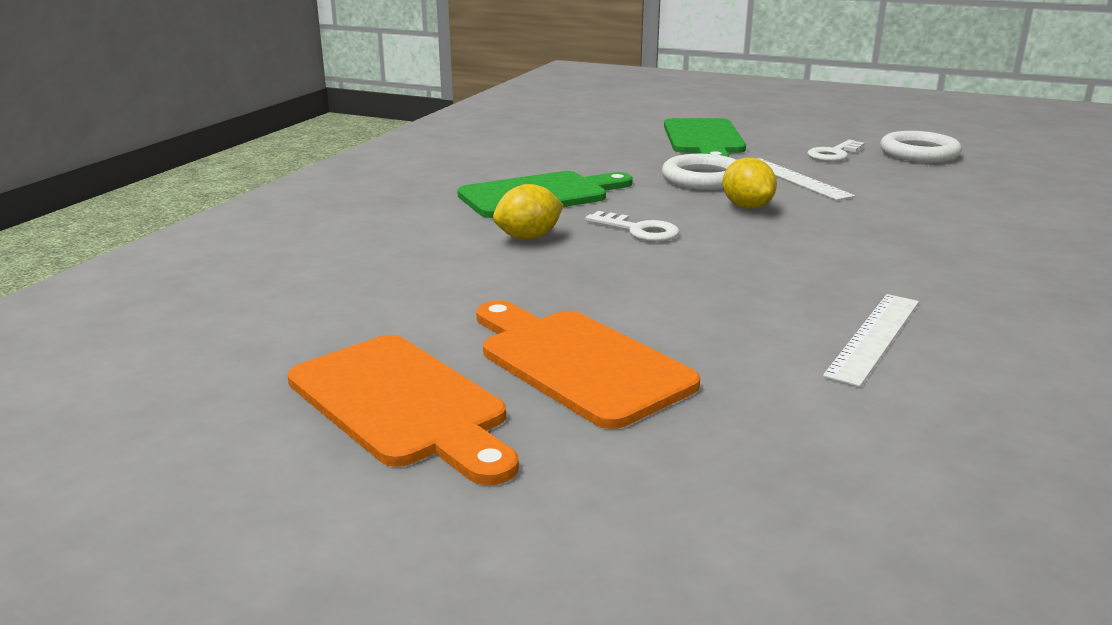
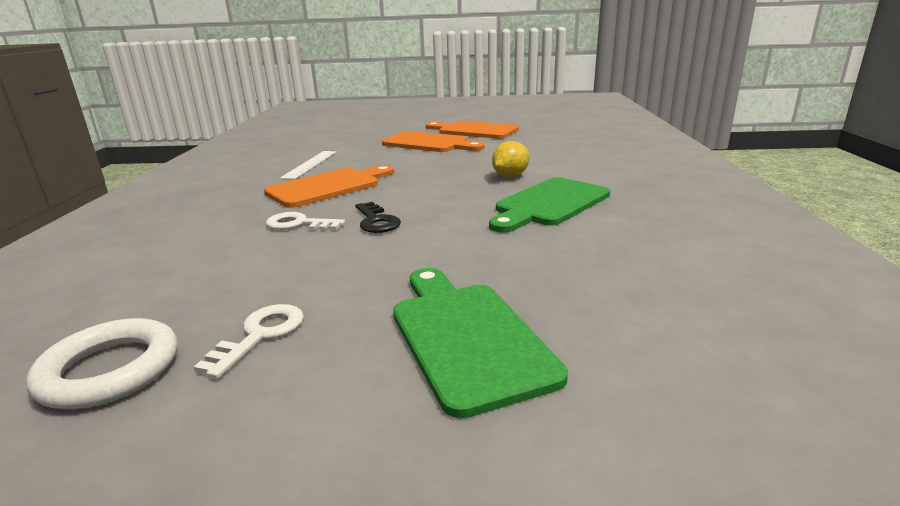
camera: 160 degrees right, 0 degrees up
white key [585,211,679,242] -> white key moved to [266,212,345,230]
white ring [662,154,736,190] -> none
yellow lemon [722,158,777,209] -> black key [355,202,401,233]
white ruler [757,158,855,200] -> none
none -> orange cutting board [264,165,394,208]

